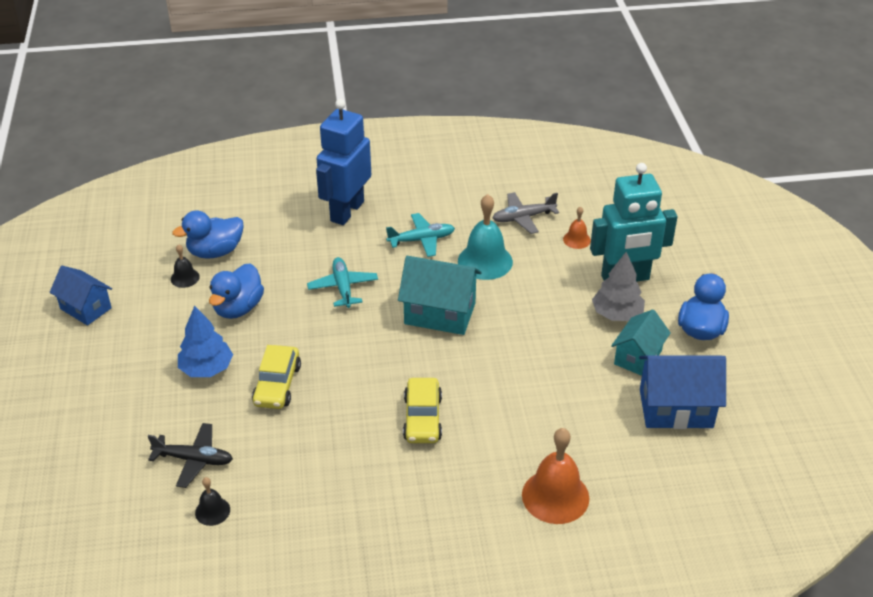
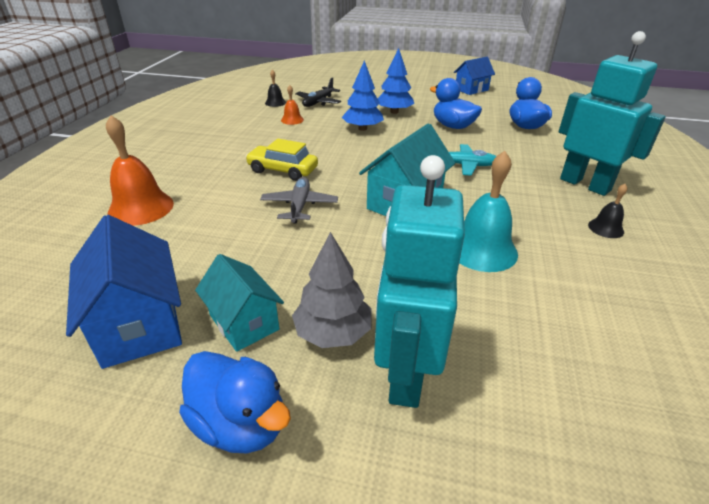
camera: 110 degrees right, 5 degrees down
black bell [171,244,200,288] -> black bell moved to [588,184,627,238]
yellow car [252,345,301,409] -> blue tree [342,61,384,131]
blue robot [316,99,371,225] -> turquoise robot [559,31,666,196]
turquoise plane [386,213,455,257] -> none
grey plane [493,192,559,234] -> grey plane moved to [260,177,338,224]
orange bell [563,206,591,249] -> orange bell moved to [281,85,304,125]
blue house [639,355,726,429] -> blue house turned 45 degrees counterclockwise [66,215,182,369]

